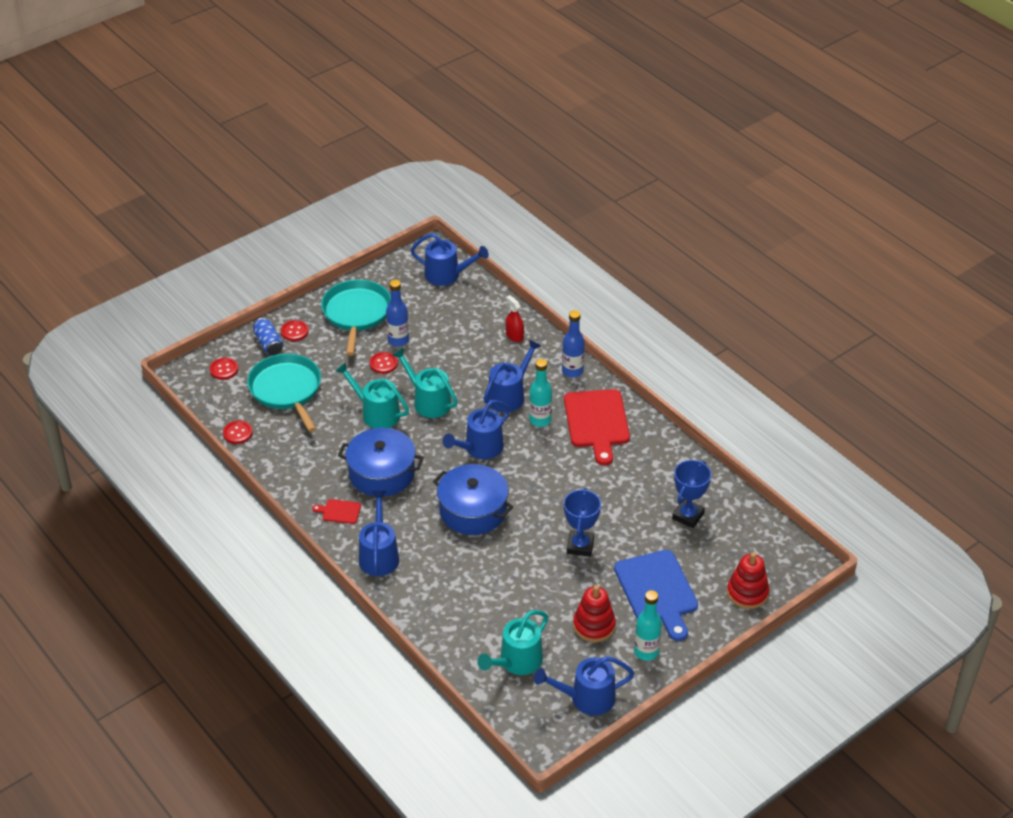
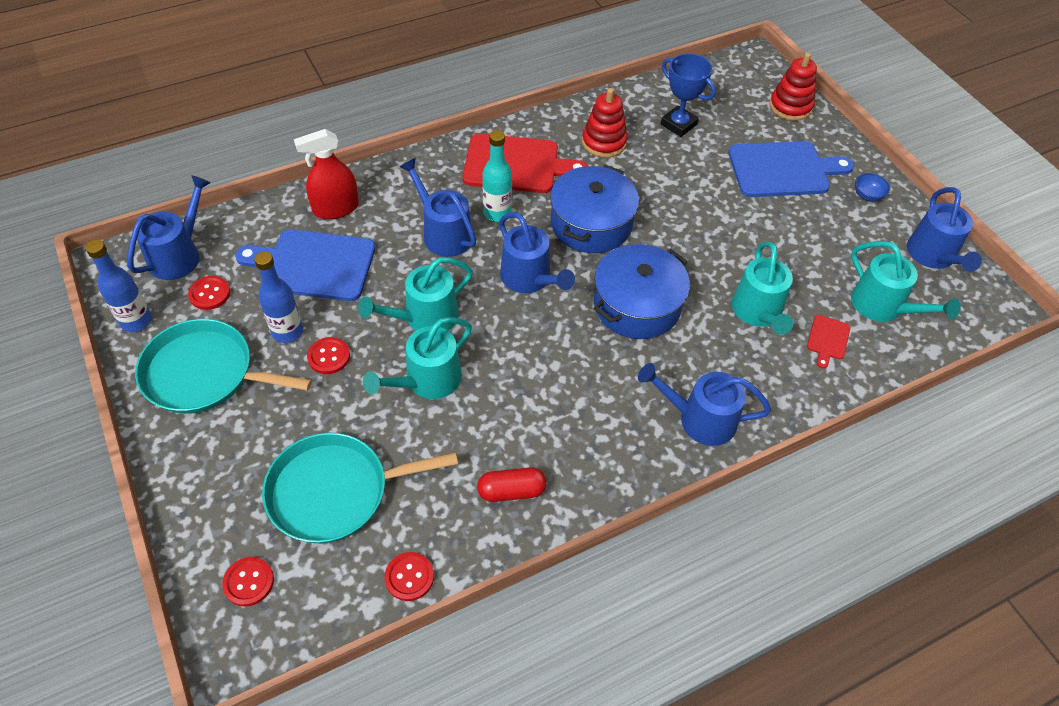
camera: 80 degrees left, 10 degrees up
blue can [253,318,283,355] -> none
red button [281,320,309,341] -> red button moved to [188,276,230,310]
red cutting board [312,499,361,524] -> red cutting board moved to [807,315,851,369]
blue pot [338,428,424,497] -> blue pot moved to [550,165,639,253]
red spray bottle [506,295,524,342] -> red spray bottle [294,129,359,219], size x1.55
blue bottle [562,310,585,378] -> blue bottle moved to [86,240,152,332]
blue trophy [564,488,601,557] -> none
red stacking toy [573,585,616,642] -> red stacking toy moved to [582,88,627,158]
turquoise bottle [634,590,662,661] -> blue bowl [855,173,890,202]
none -> blue cutting board [235,229,375,301]
none -> red capsule [477,467,547,502]
none -> turquoise watering can [732,241,793,335]

